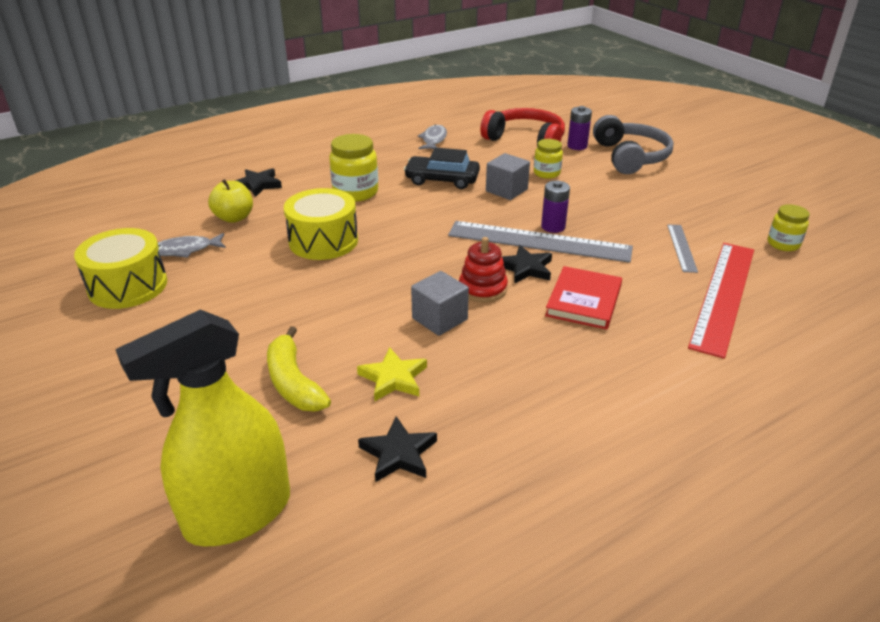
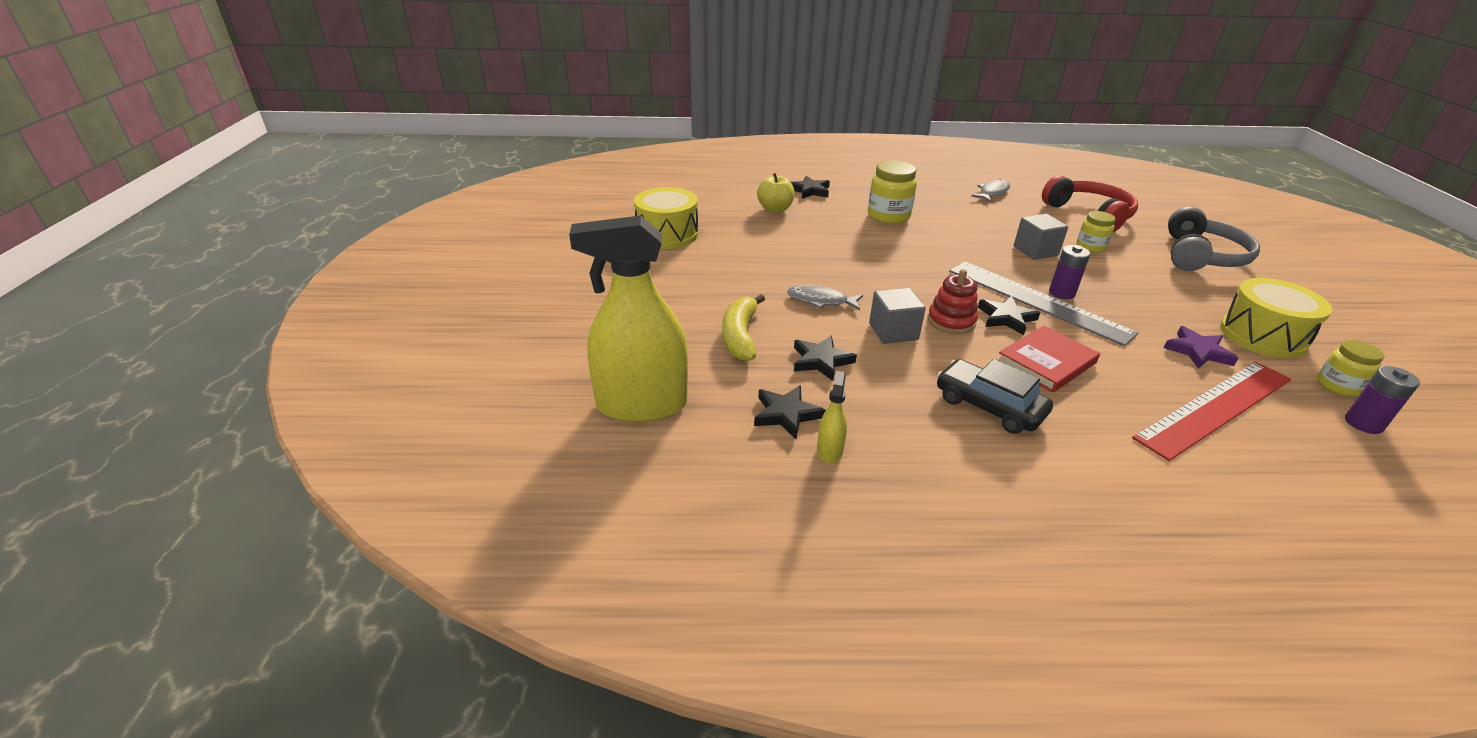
camera: 30 degrees right, 0 degrees up
grey fish [158,233,226,258] -> grey fish moved to [787,285,863,310]
yellow drum [284,188,358,260] -> yellow drum moved to [1220,278,1332,358]
yellow star [357,347,427,401] -> black star [794,335,857,381]
black car [404,148,480,189] -> black car moved to [937,359,1053,434]
purple battery [567,106,592,150] -> purple battery moved to [1345,366,1420,434]
grey ruler [667,225,698,273] -> purple star [1164,326,1238,369]
none -> yellow spray bottle [817,371,847,464]

